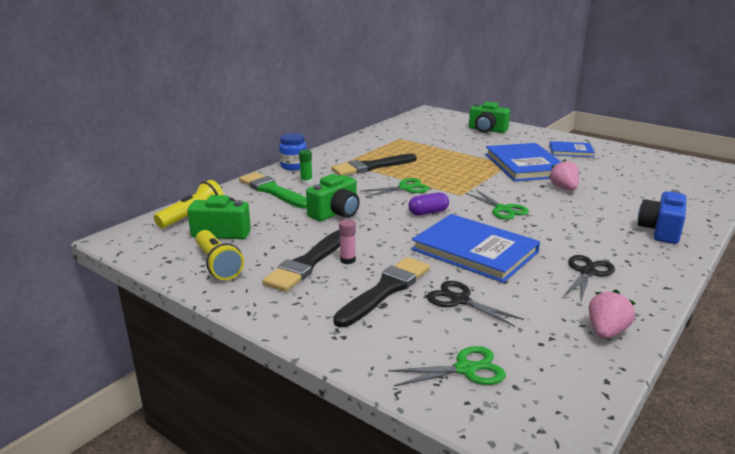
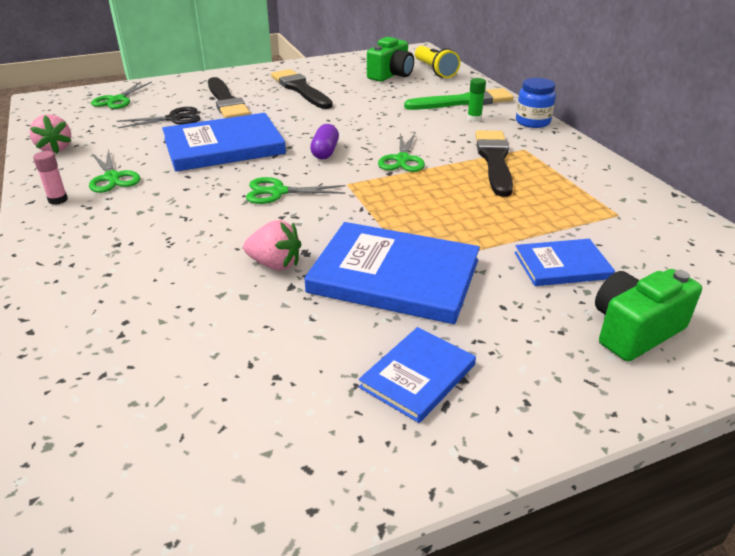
camera: 120 degrees right, 10 degrees up
yellow flashlight [196,230,244,280] -> none
green camera [306,174,360,221] -> none
pink glue stick [339,219,356,264] -> pink glue stick moved to [33,151,68,205]
black scissors [563,255,615,301] -> green scissors [89,149,141,193]
blue camera [638,190,687,244] -> none
none -> blue book [514,239,615,286]

